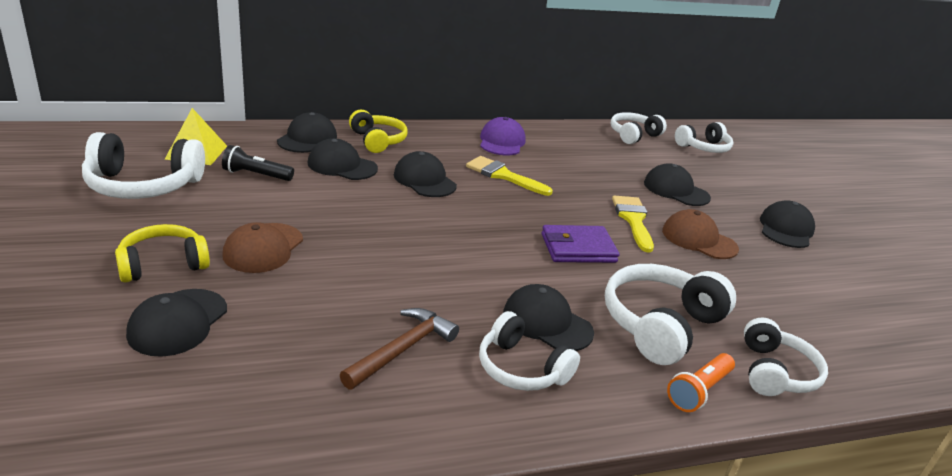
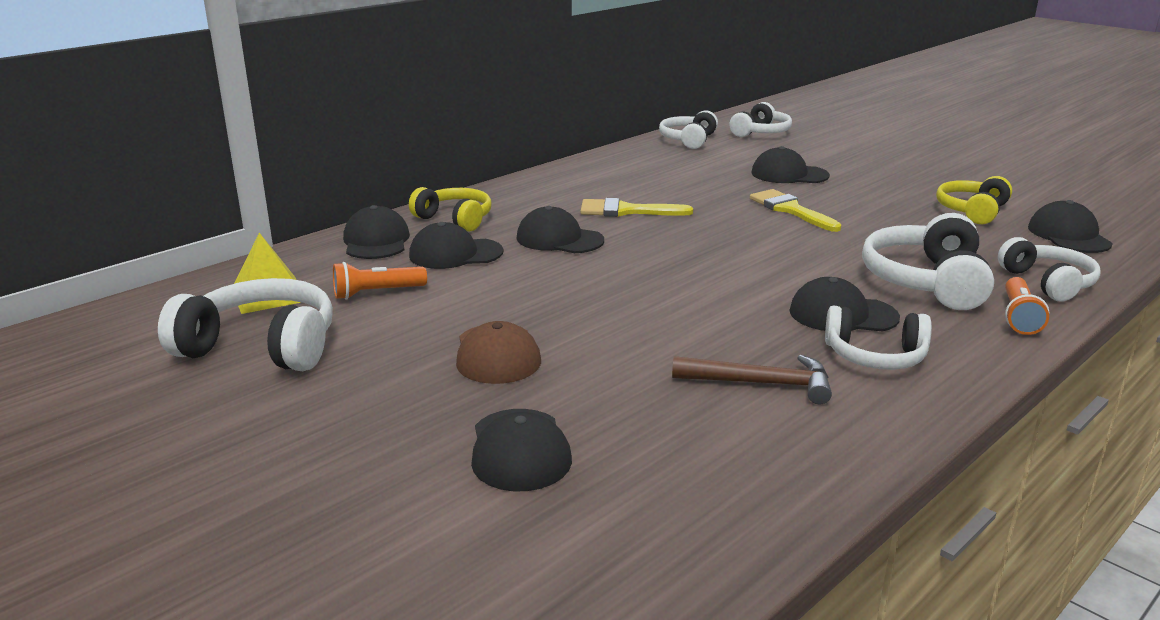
camera: 25 degrees left, 5 degrees down
white headphones [82,132,205,199] -> white headphones turned 135 degrees counterclockwise [158,278,333,371]
yellow headphones [115,224,210,282] -> yellow headphones moved to [936,176,1012,225]
black flashlight [222,145,294,181] -> orange flashlight [333,262,427,300]
brown hammer [340,308,459,390] -> brown hammer turned 90 degrees clockwise [672,355,832,404]
purple cap [480,117,526,155] -> none
purple wallet [542,225,619,263] -> none
brown cap [662,209,739,259] -> none
black cap [760,200,815,248] -> black cap moved to [1028,200,1113,253]

